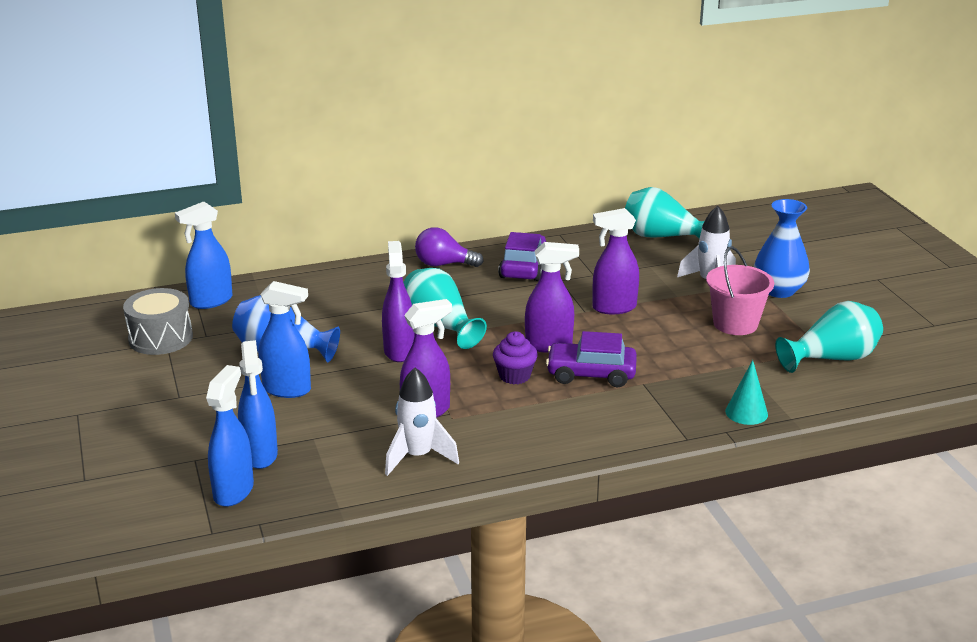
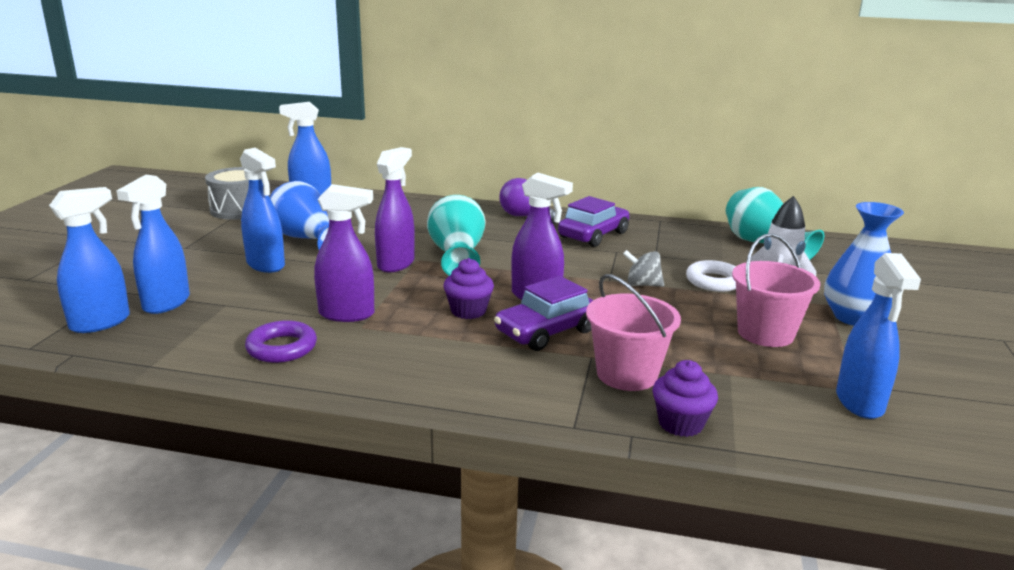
camera: 30 degrees right, 5 degrees down
white rocket [385,367,459,476] -> purple ring [245,320,317,363]
purple car [546,331,637,387] -> purple car turned 75 degrees counterclockwise [494,276,593,351]
purple spray bottle [592,208,639,314] -> grey spinning top [623,250,664,287]
turquoise cone [725,360,768,425] -> purple cupcake [653,360,718,437]
turquoise vase [775,301,883,373] -> blue spray bottle [836,253,921,419]
none -> pink bucket [586,274,681,391]
none -> white ring [686,260,736,292]

